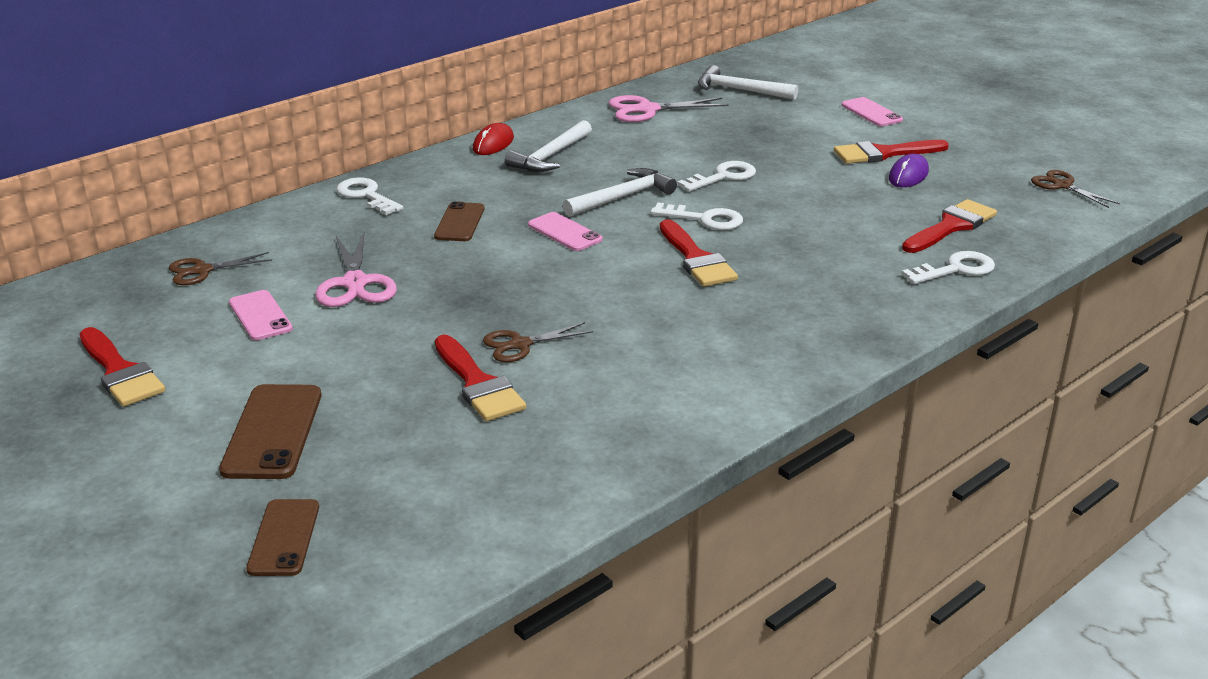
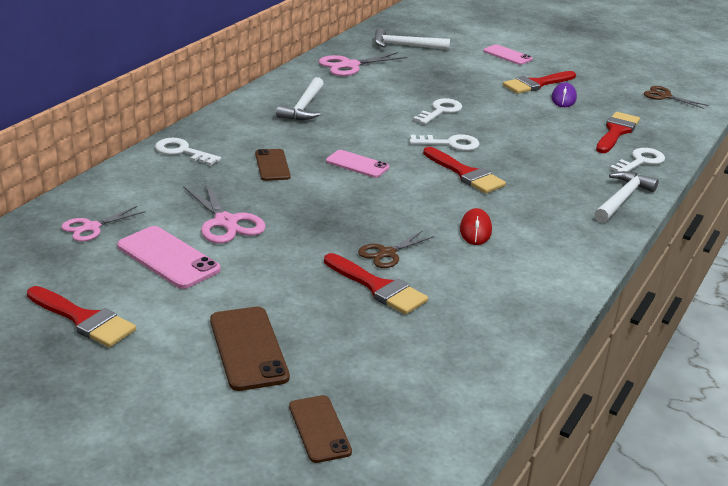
camera: 20 degrees left, 0 degrees up
brown scissors [169,252,272,285] -> pink scissors [61,206,146,241]
pink phone [229,290,293,340] -> pink phone [117,226,221,289], size x1.51
red mouse [473,123,514,155] -> red mouse moved to [460,208,492,245]
white hammer [563,168,677,217] -> white hammer moved to [594,171,659,223]

